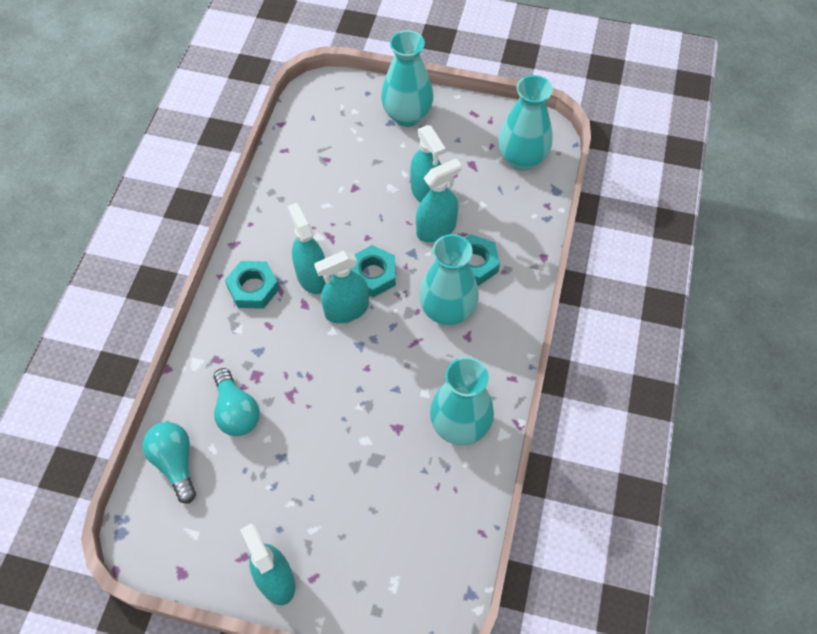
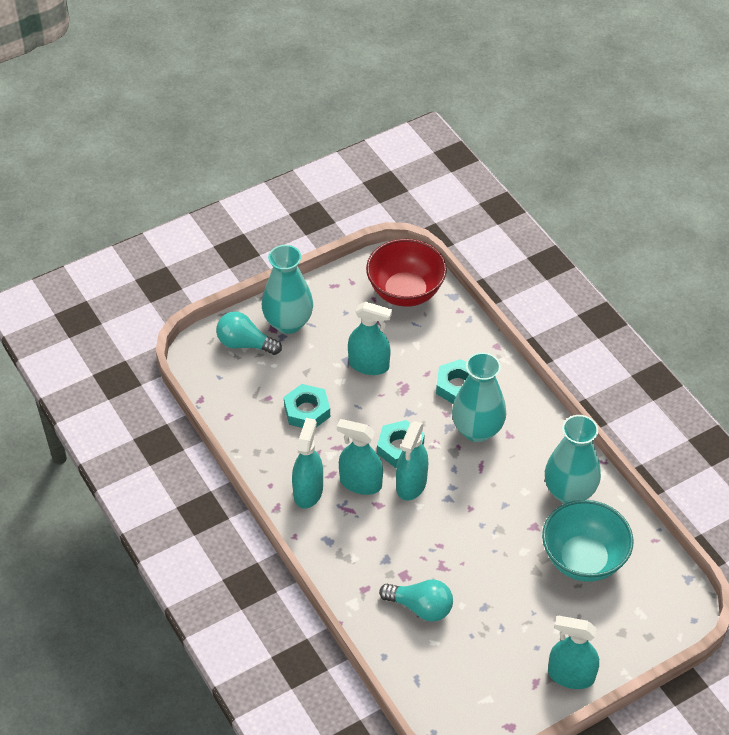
camera: 45 degrees left, 10 degrees down
turquoise light bulb [143,422,196,504] -> turquoise light bulb moved to [216,311,282,355]
turquoise nut [225,261,279,309] -> turquoise nut moved to [284,384,330,428]
turquoise spray bottle [416,158,462,242] -> turquoise spray bottle moved to [292,418,323,509]
turquoise vase [498,75,553,171] -> red bowl [366,239,447,307]
none -> turquoise bowl [542,500,634,582]

